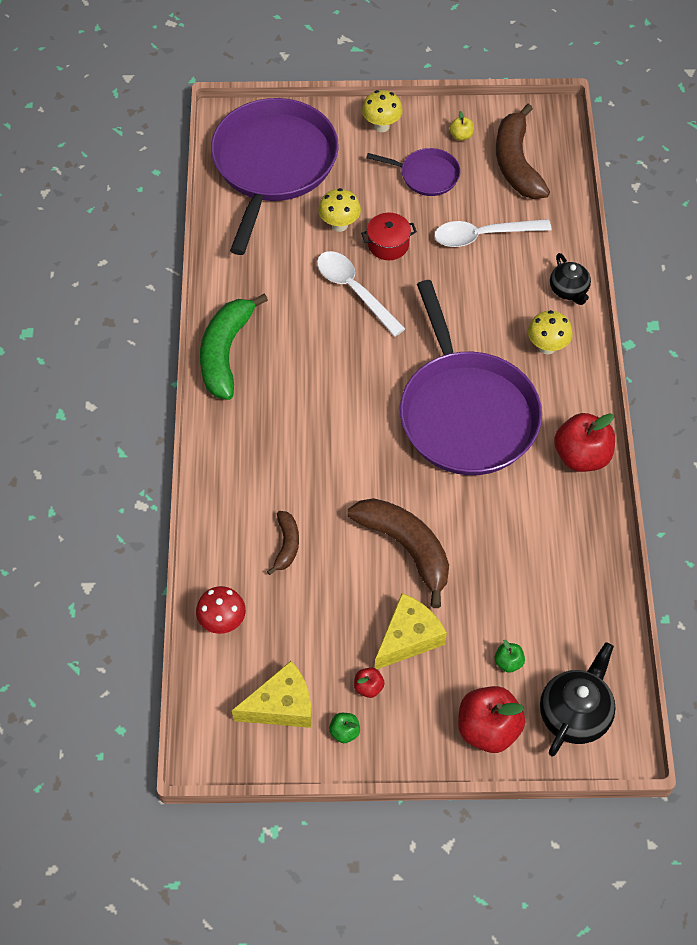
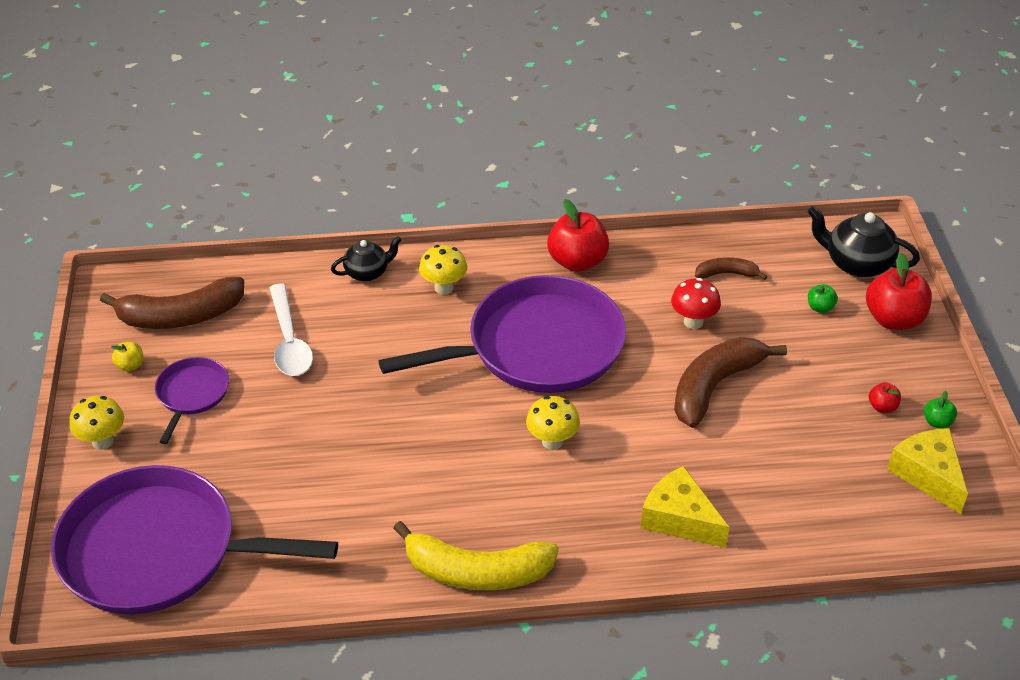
camera: 95 degrees left, 15 degrees down
red mushroom [196,586,246,634] -> red mushroom moved to [671,278,721,329]
green banana [200,294,268,400] -> yellow banana [393,521,559,590]
brown banana [267,511,299,575] -> brown banana moved to [695,257,767,280]
white spoon [317,251,405,337] -> none
yellow mushroom [318,188,361,232] -> yellow mushroom moved to [526,396,580,450]
red pot [361,213,417,260] -> none
yellow cheese [375,593,447,669] -> yellow cheese moved to [641,466,730,548]

